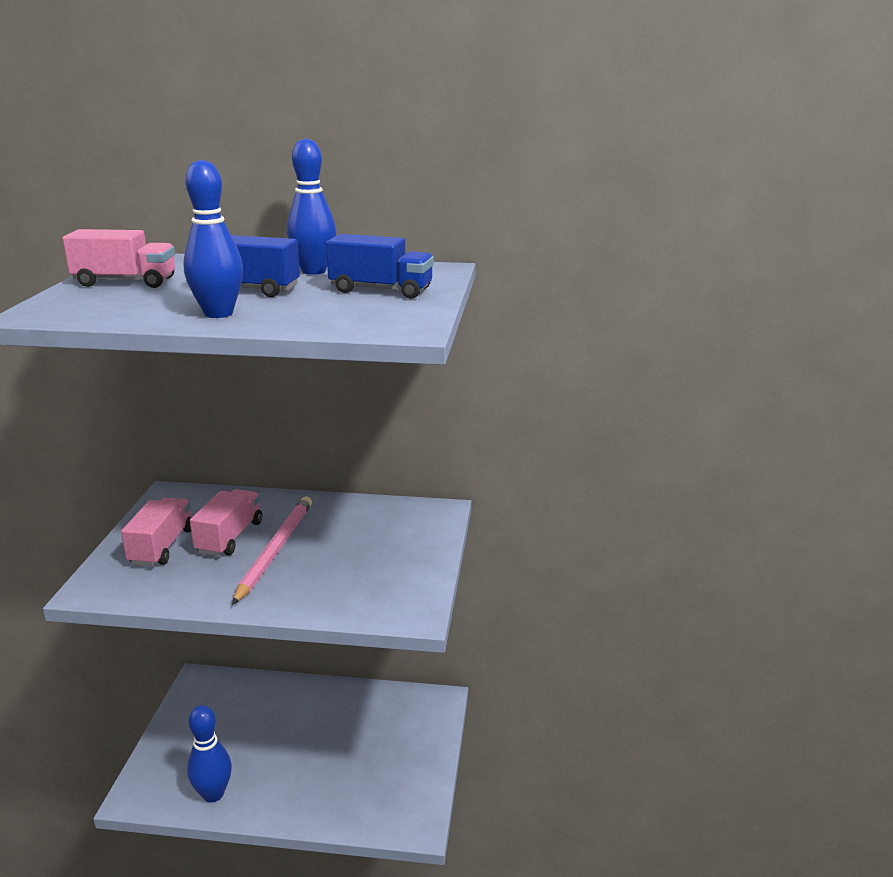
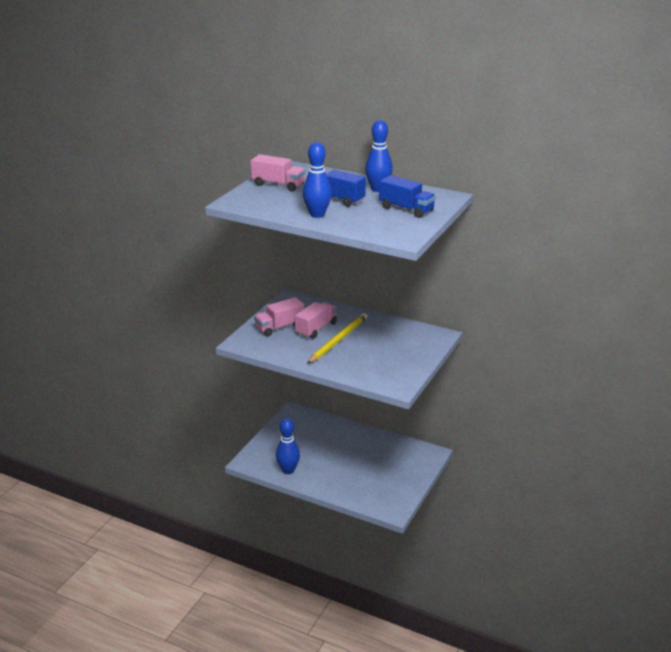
camera: 20 degrees right, 5 degrees up
pink truck [121,498,192,566] -> pink truck turned 150 degrees counterclockwise [254,297,304,336]
pink pencil [232,496,312,605] -> yellow pencil [307,313,367,364]

